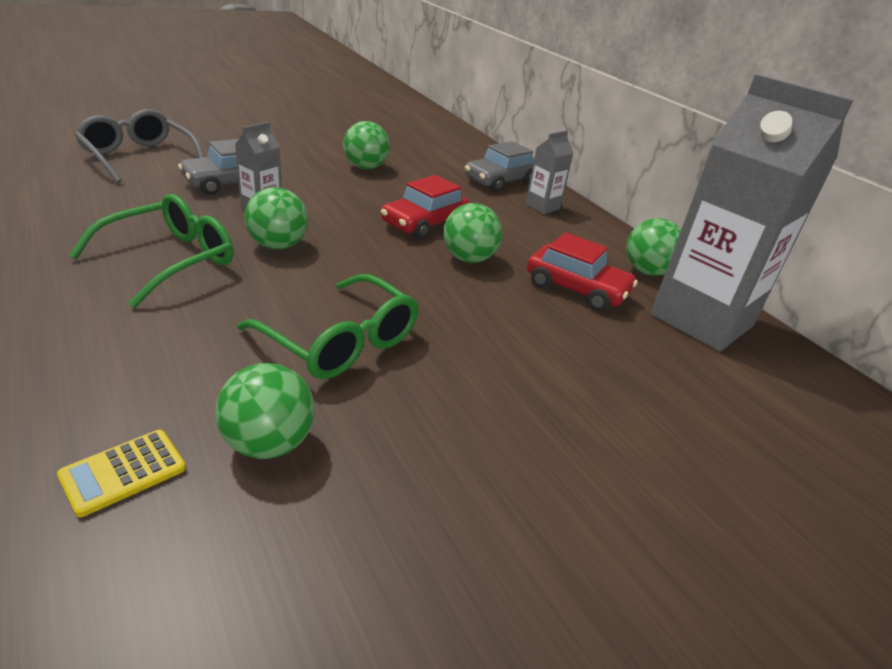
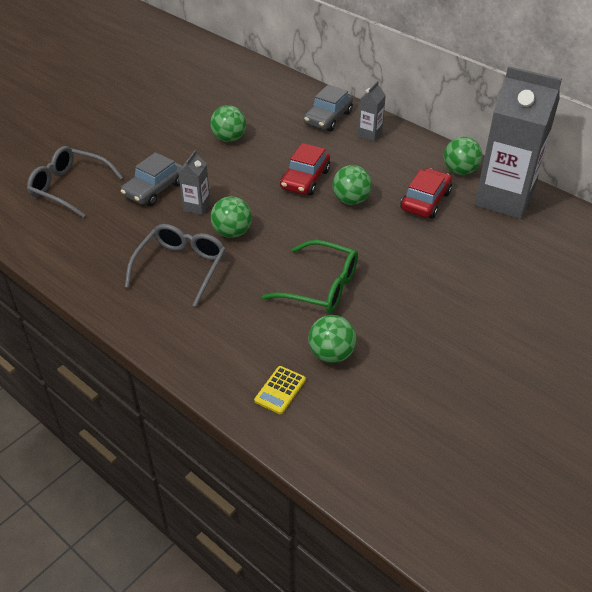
camera: 15 degrees left, 10 degrees up
green glasses [69,194,233,308] -> grey glasses [125,224,226,307]
red car [527,232,638,311] -> red car turned 75 degrees counterclockwise [400,168,452,219]

